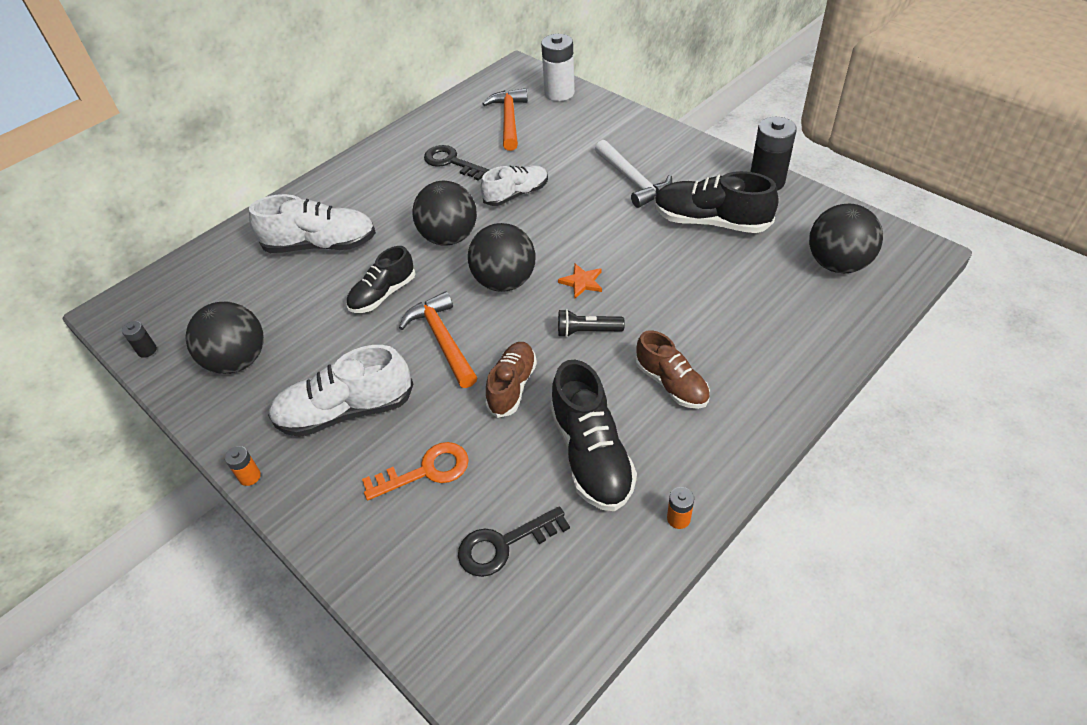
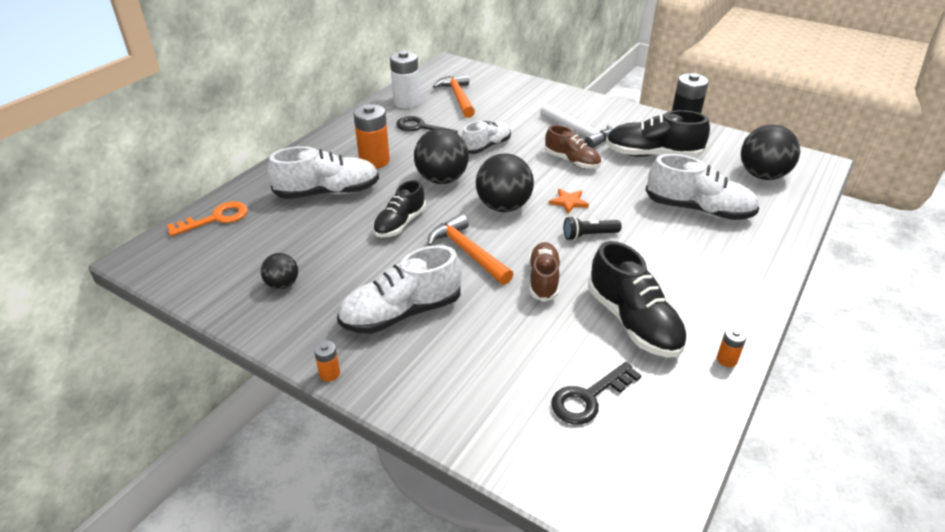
camera: 15 degrees left, 10 degrees down
black battery [122,321,157,358] -> none
black ball [185,302,264,374] -> black ball [261,253,298,289], size x0.55
orange key [362,442,469,500] -> orange key moved to [167,201,248,236]
white battery [541,34,575,101] -> white battery moved to [390,51,420,108]
brown shoe [635,330,710,409] -> brown shoe moved to [545,125,601,169]
none -> orange battery [353,104,390,168]
none -> white shoe [646,154,759,220]

